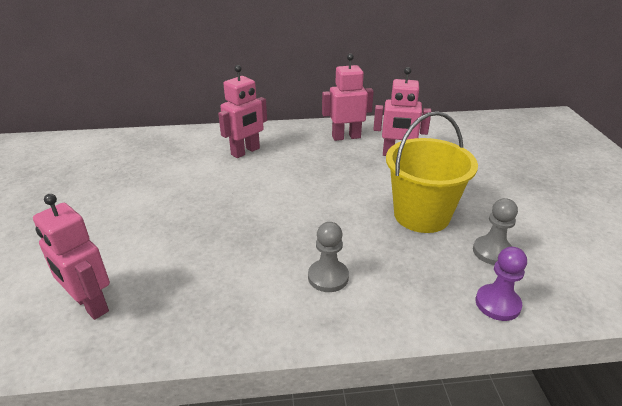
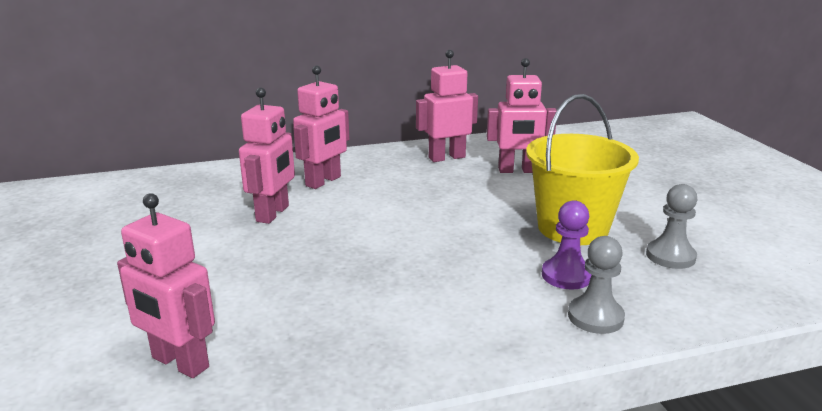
camera: 10 degrees left, 10 degrees down
grey pawn [308,222,349,292] -> grey pawn moved to [568,236,625,334]
purple pawn [476,247,527,321] -> purple pawn moved to [542,200,592,290]
none -> pink robot [239,87,295,224]

